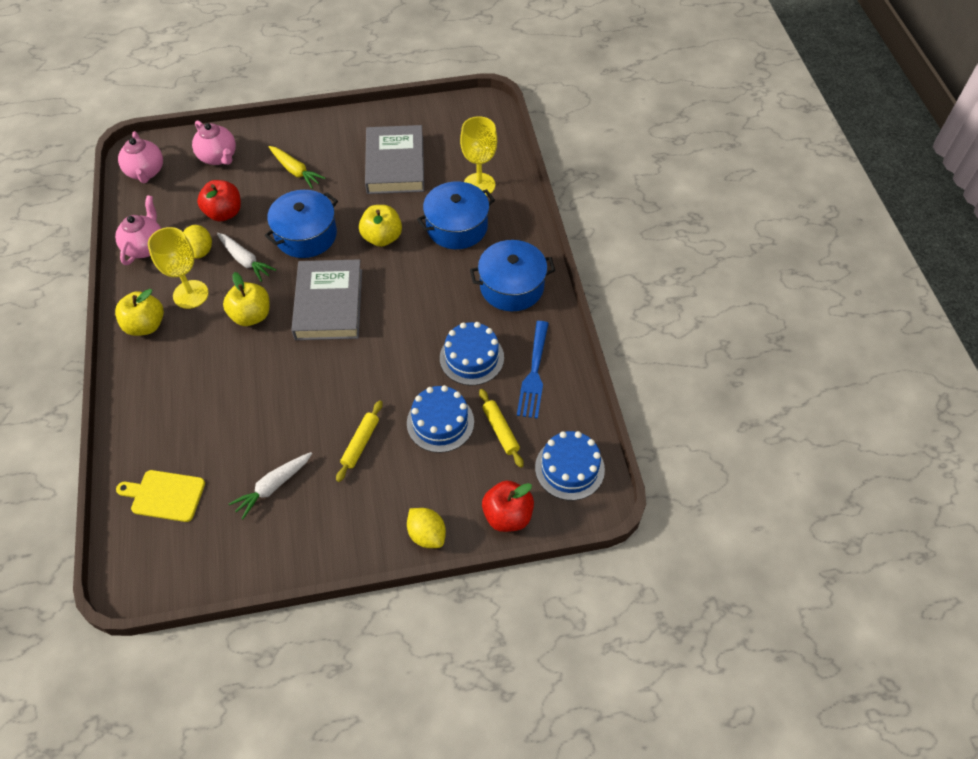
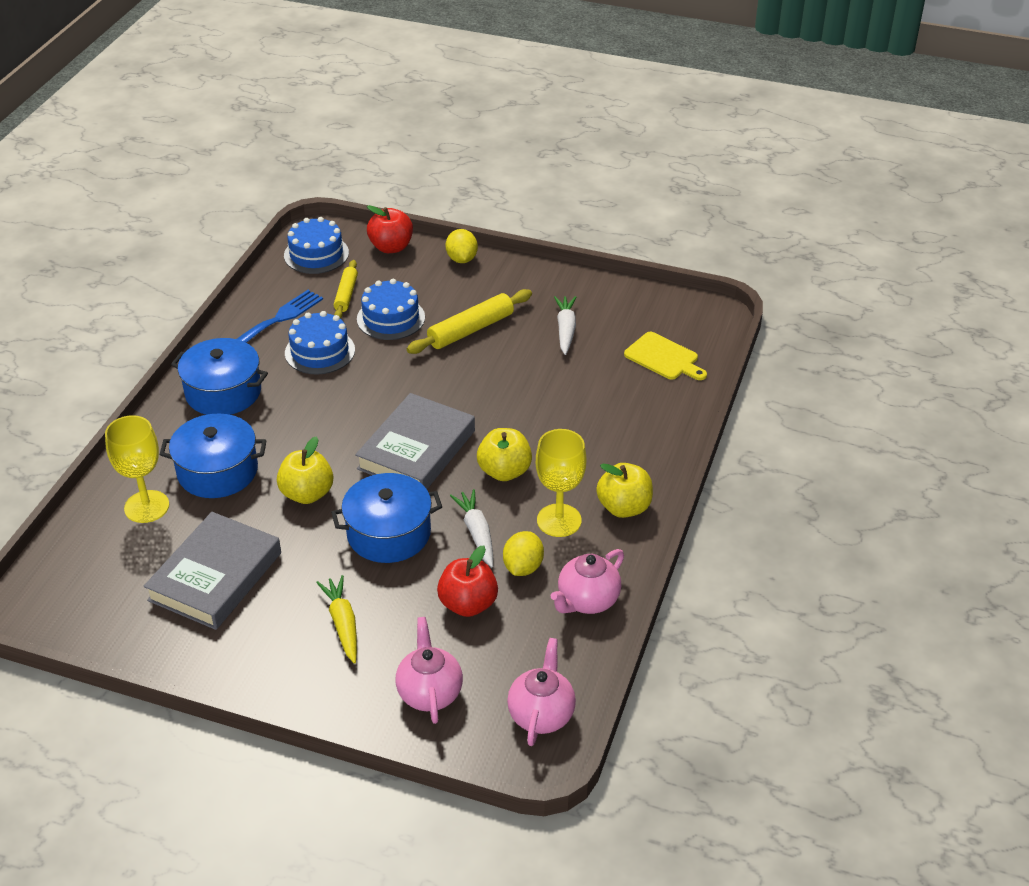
camera: 150 degrees left, 15 degrees down
white carrot [229,452,312,519] -> white carrot turned 75 degrees counterclockwise [554,296,576,355]
yellow rolling pin [336,400,383,482] -> yellow rolling pin [407,289,532,354], size x1.56

